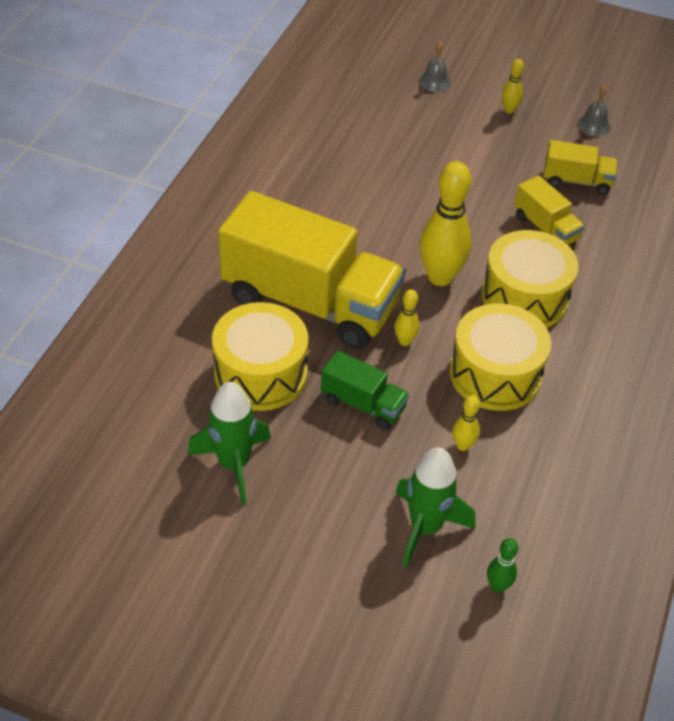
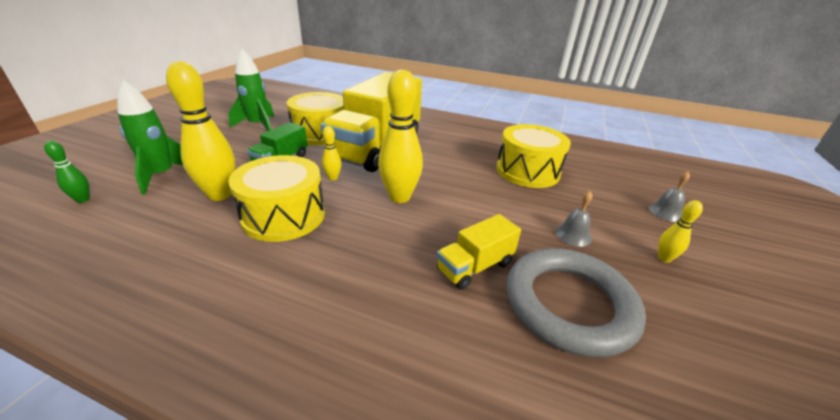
camera: 90 degrees right, 15 degrees down
yellow bowling pin [452,395,480,451] -> yellow bowling pin [166,61,235,201], size x2.11
yellow drum [481,230,578,328] -> yellow drum moved to [496,124,571,188]
yellow truck [543,140,618,195] -> grey ring [507,248,646,358]
grey bell [577,85,611,136] -> grey bell moved to [555,191,592,247]

